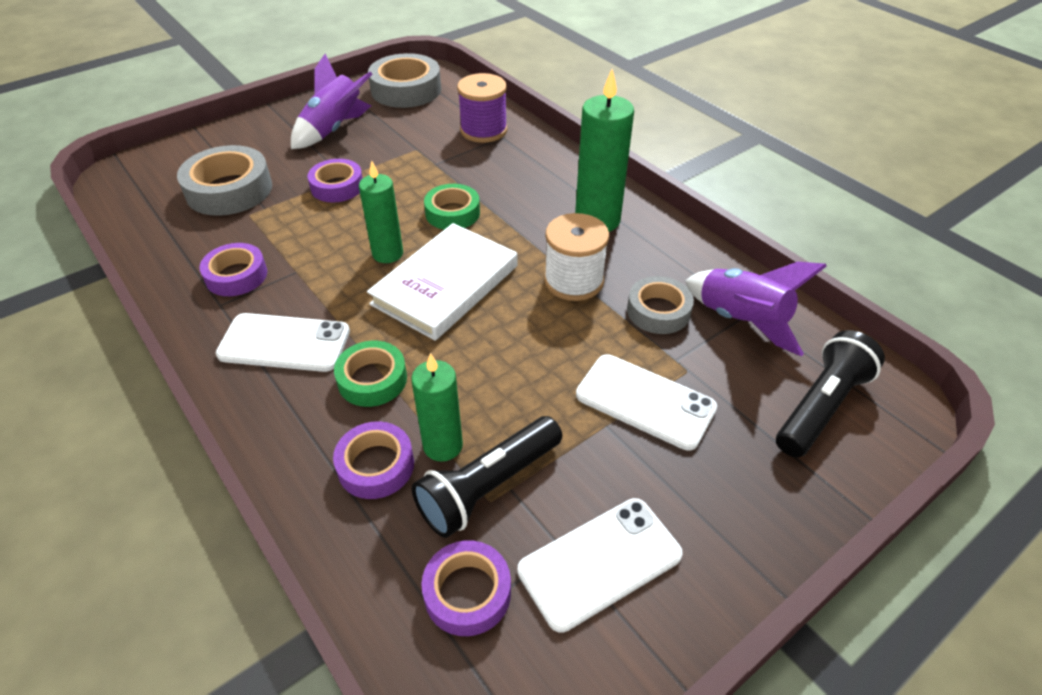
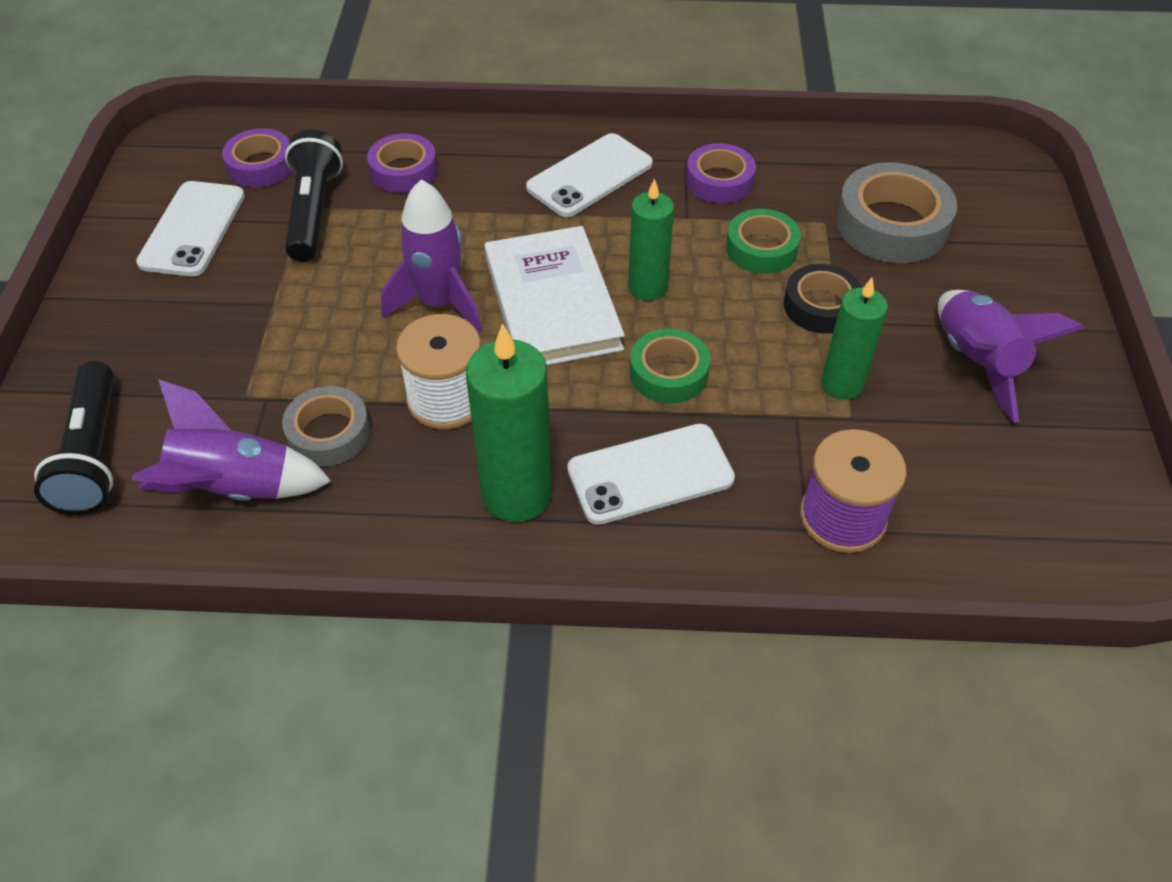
camera: 130 degrees right, 5 degrees up
purple tape [307,159,363,203] -> black tape [784,264,862,333]
green tape [334,341,407,407] -> green tape moved to [726,209,801,274]
grey tape [368,53,441,108] -> none
green candle [411,353,463,462] -> green candle moved to [821,278,888,399]
white phone [576,354,717,451] -> white phone moved to [567,424,735,525]
none -> purple rocket [381,179,482,333]

